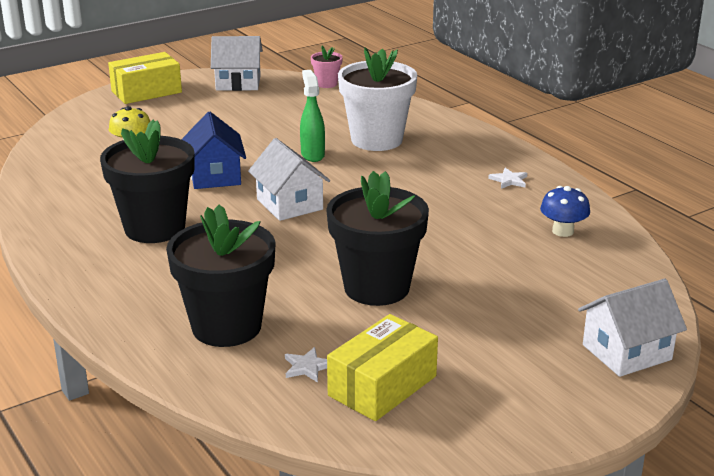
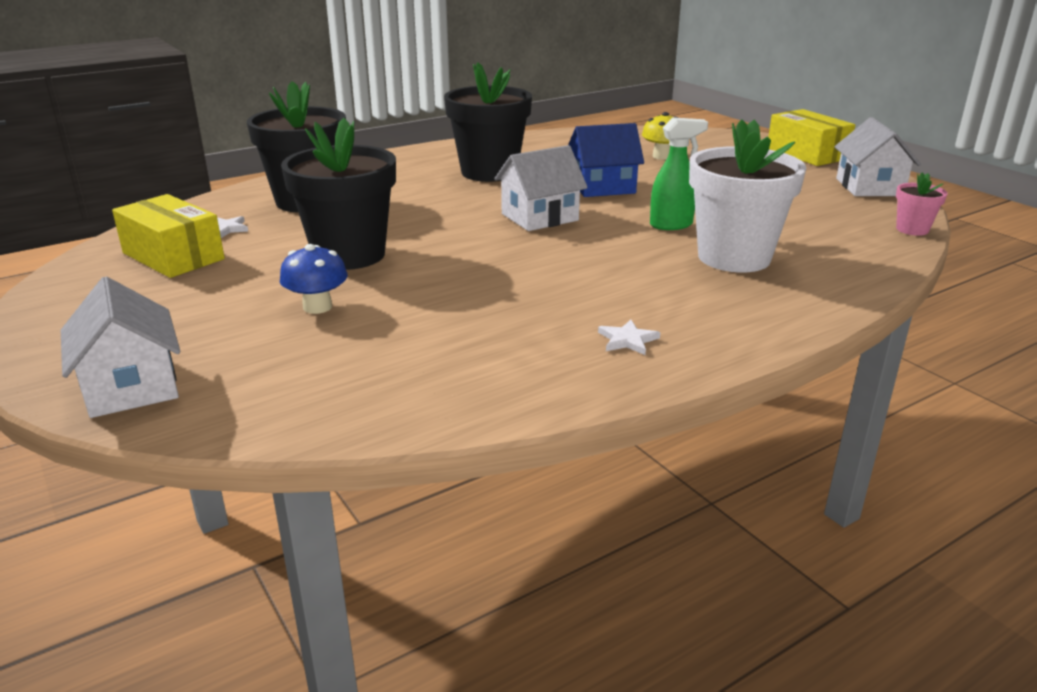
camera: 90 degrees right, 0 degrees up
blue mushroom [540,186,590,237] -> blue mushroom moved to [280,244,348,314]

